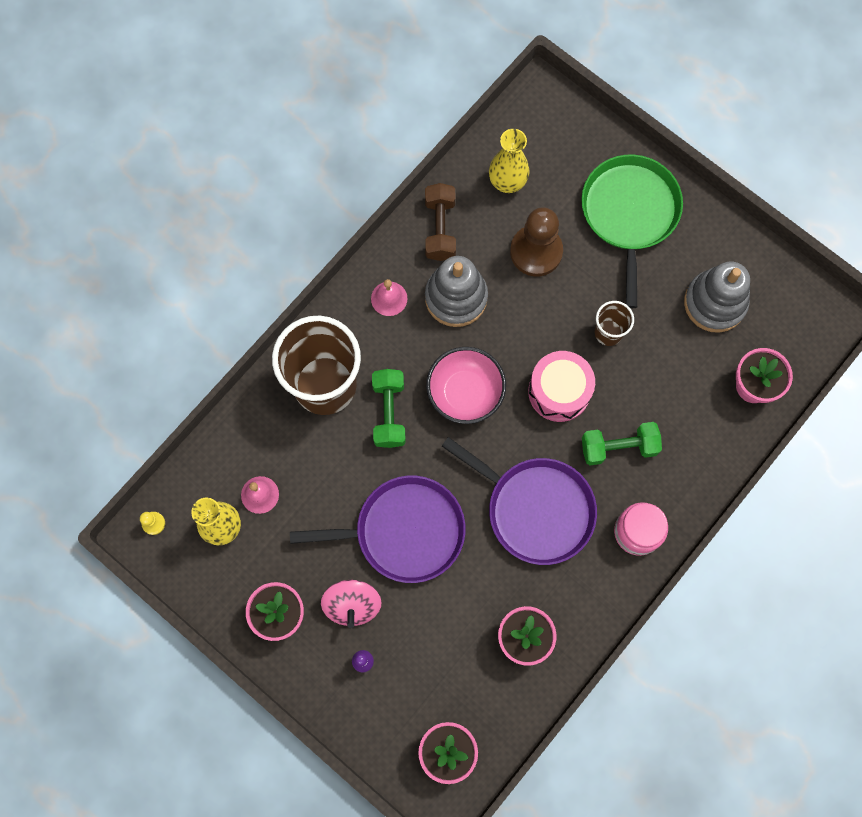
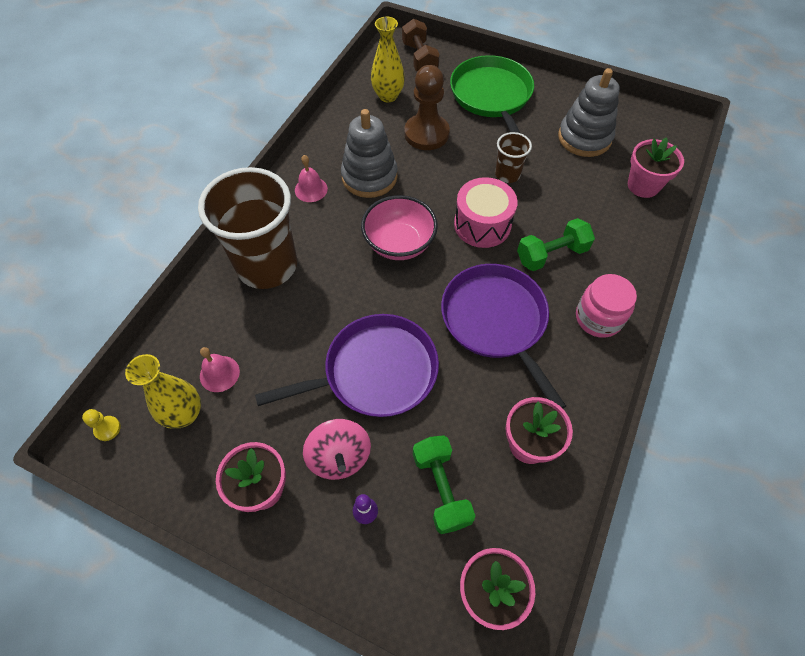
camera: 15 degrees left, 15 degrees down
green dumbbell [372,369,406,448] -> green dumbbell moved to [413,435,475,534]
brown dumbbell [425,183,456,261] -> brown dumbbell moved to [402,19,440,72]
purple pan [442,437,597,565] -> purple pan turned 135 degrees counterclockwise [441,264,566,409]

